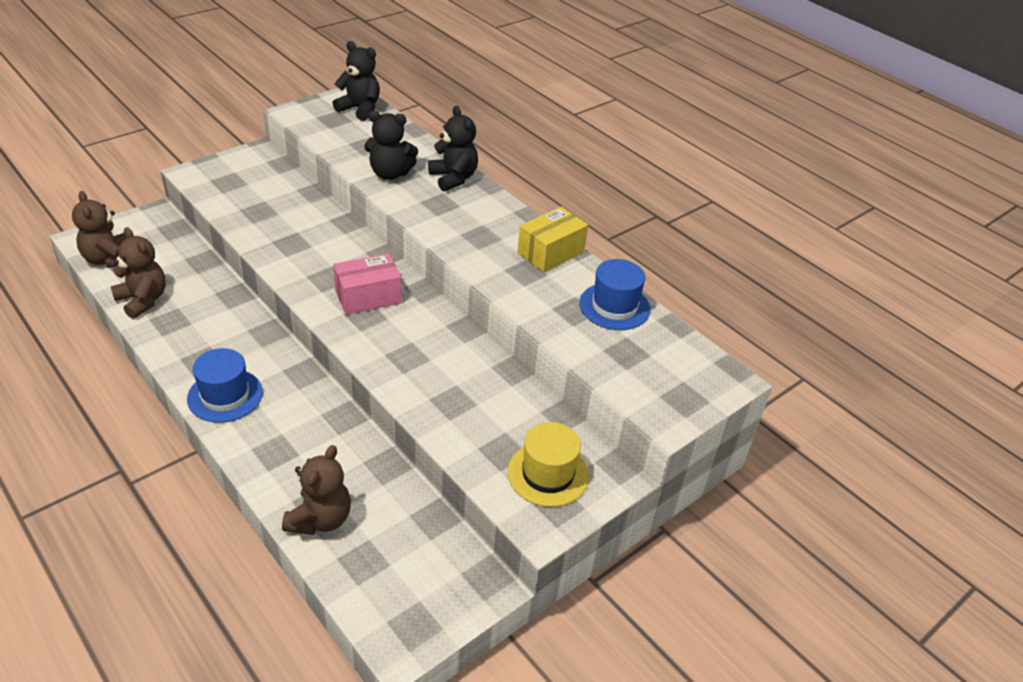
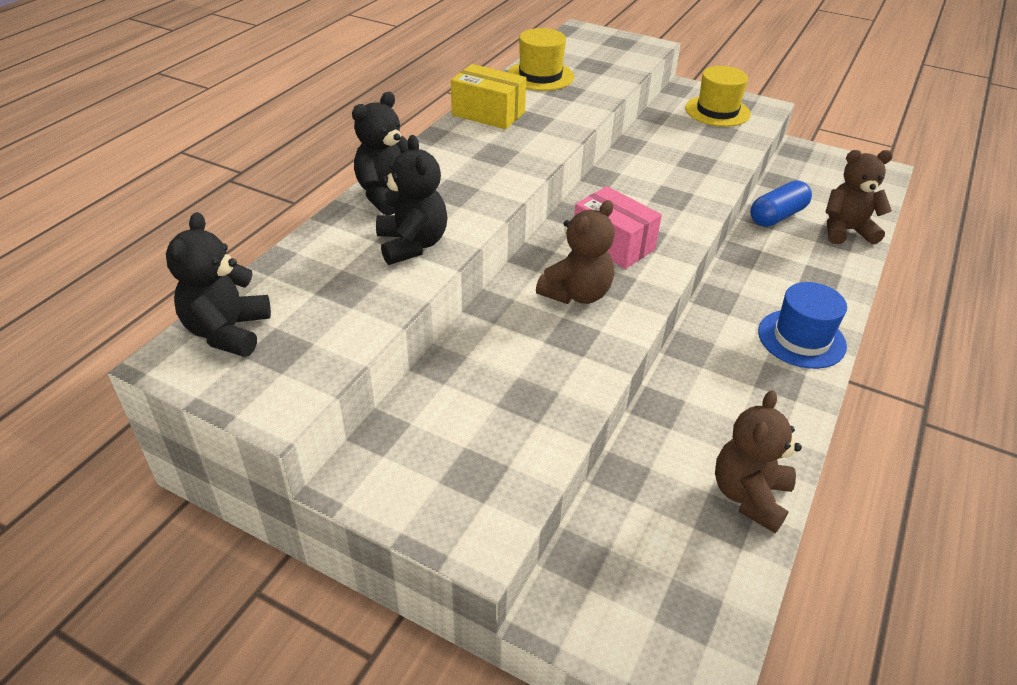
camera: 110 degrees left, 0 degrees up
brown teddy bear [72,191,126,268] -> brown teddy bear moved to [536,200,615,304]
blue hat [579,259,651,330] -> yellow hat [508,28,574,91]
none -> blue capsule [750,181,812,227]

